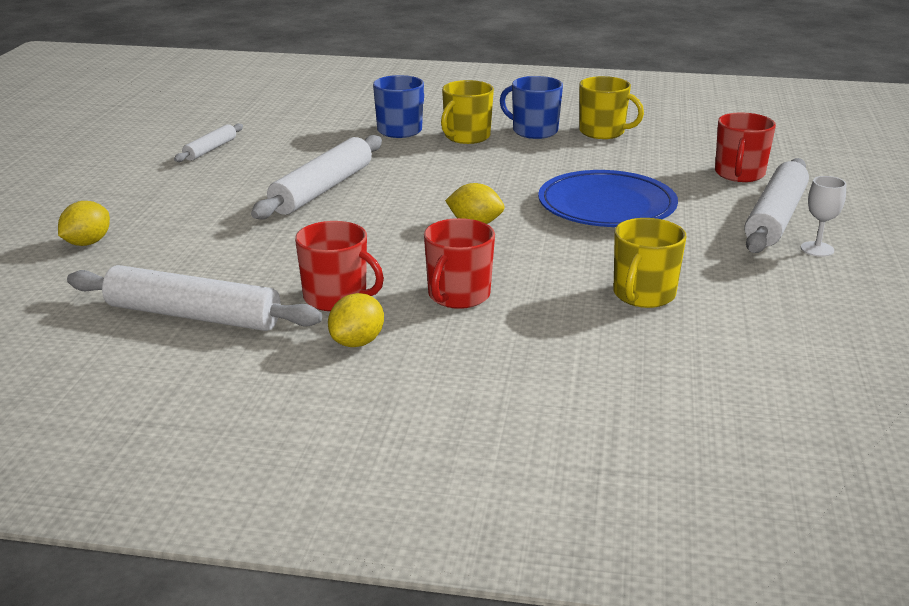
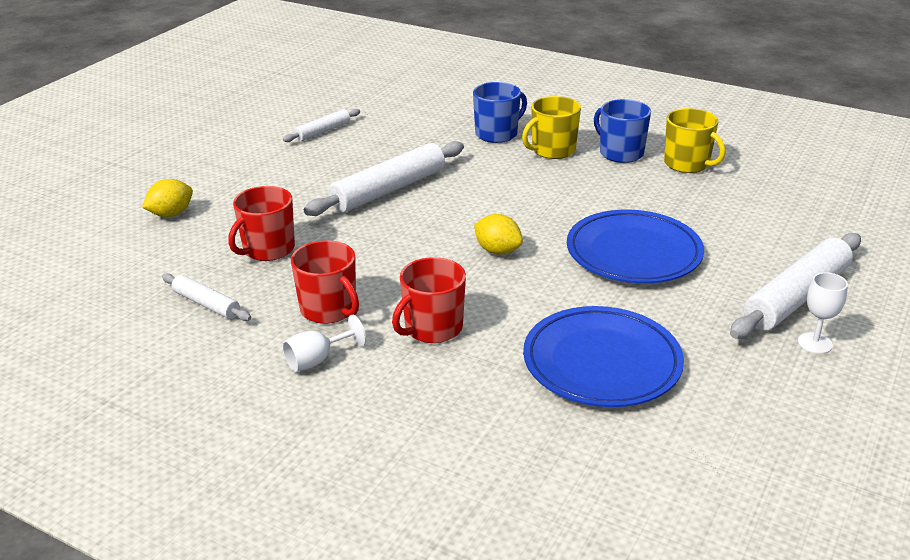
camera: 20 degrees right, 5 degrees up
white rolling pin [67,265,322,331] -> white rolling pin [162,273,251,321], size x0.53
yellow lemon [328,293,384,347] -> white goblet [282,315,366,372]
yellow mug [613,218,686,308] -> blue plate [523,306,684,407]
red mug [715,113,776,182] -> red mug moved to [228,186,295,261]

